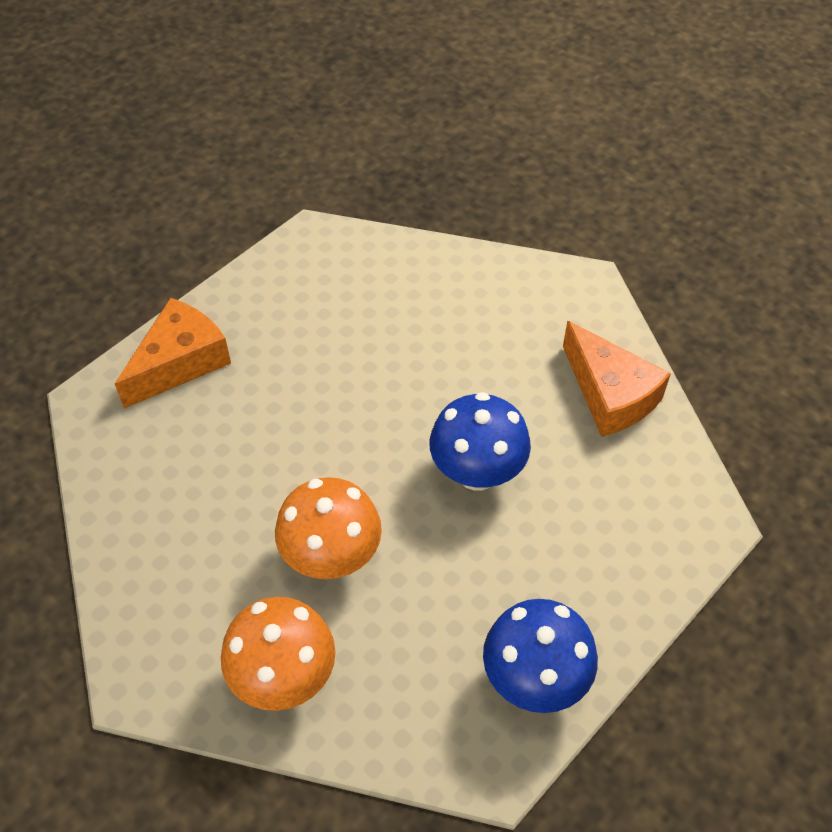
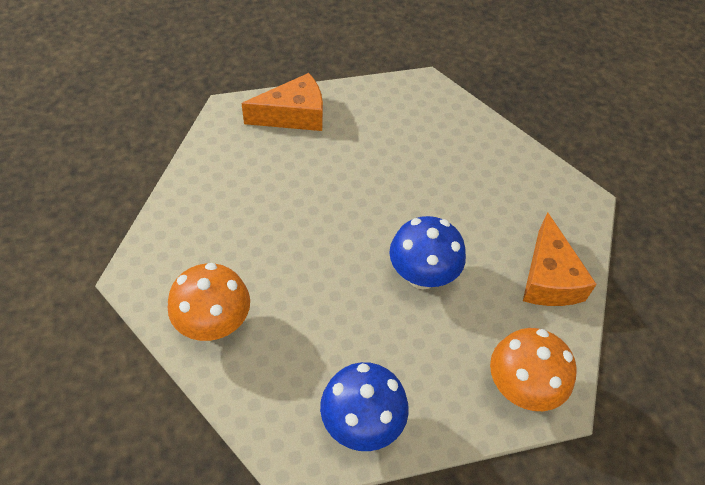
camera: 30 degrees right, 0 degrees up
orange mushroom [275,477,382,579] -> orange mushroom moved to [490,328,577,411]

